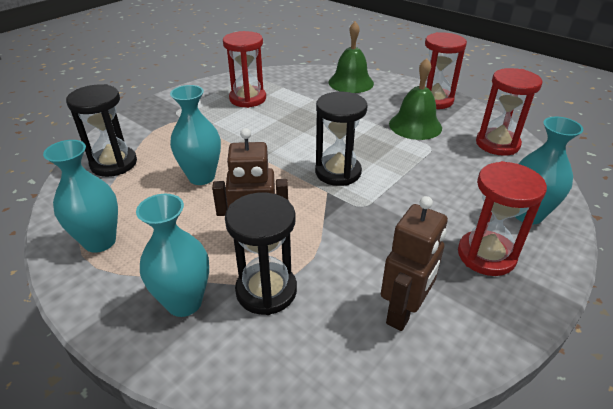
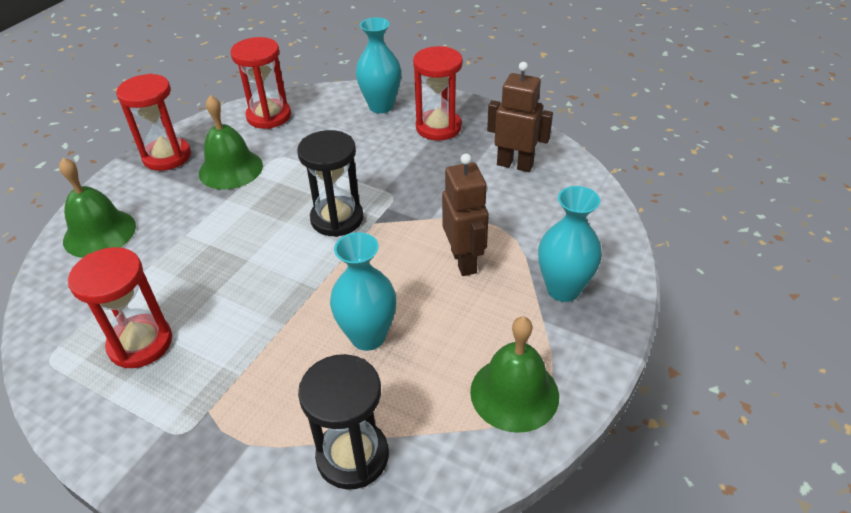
camera: 100 degrees left, 5 degrees up
turquoise vase [43,140,118,253] -> green bell [470,317,559,433]
black hourglass [225,193,297,315] -> none

